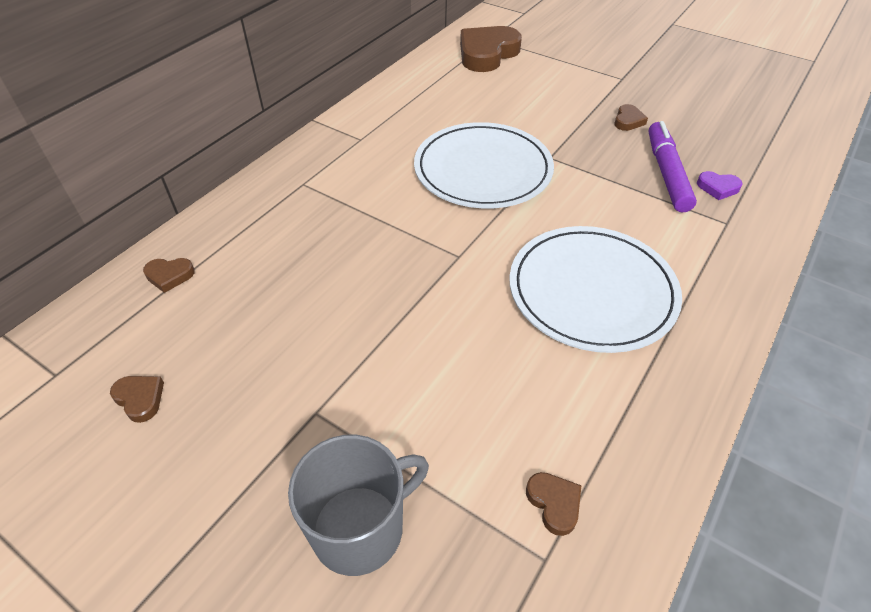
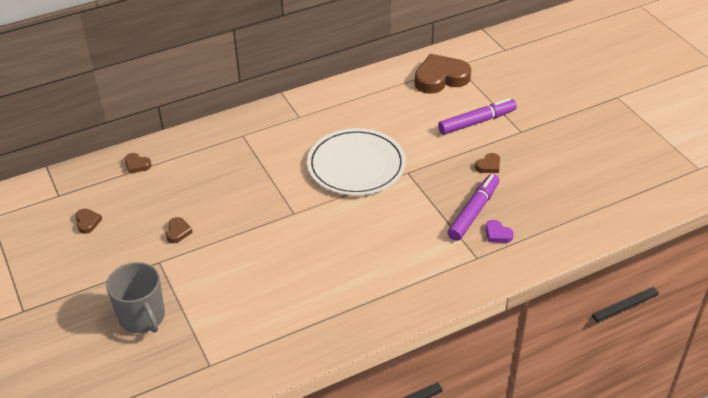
camera: 30 degrees right, 5 degrees down
grey mug [288,435,429,576] -> grey mug turned 60 degrees clockwise [106,262,165,333]
white plate [509,226,682,353] -> none
brown heart [526,472,581,536] -> brown heart moved to [166,217,193,243]
none -> purple marker [438,98,517,135]

